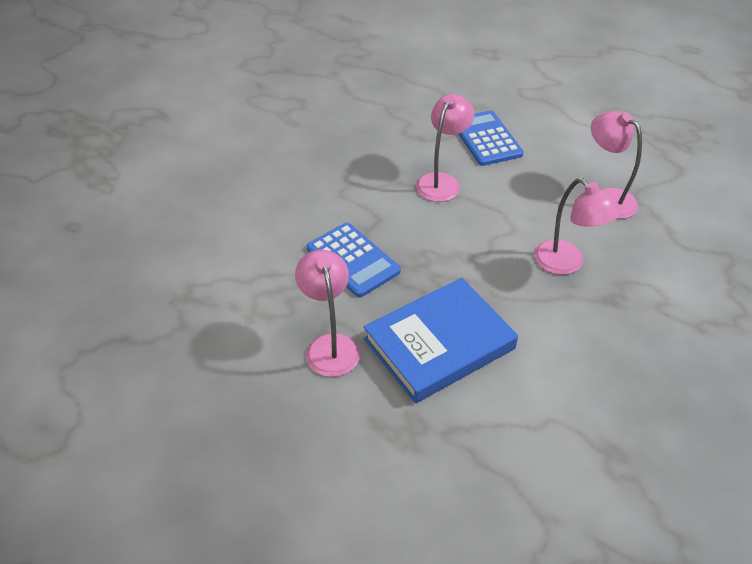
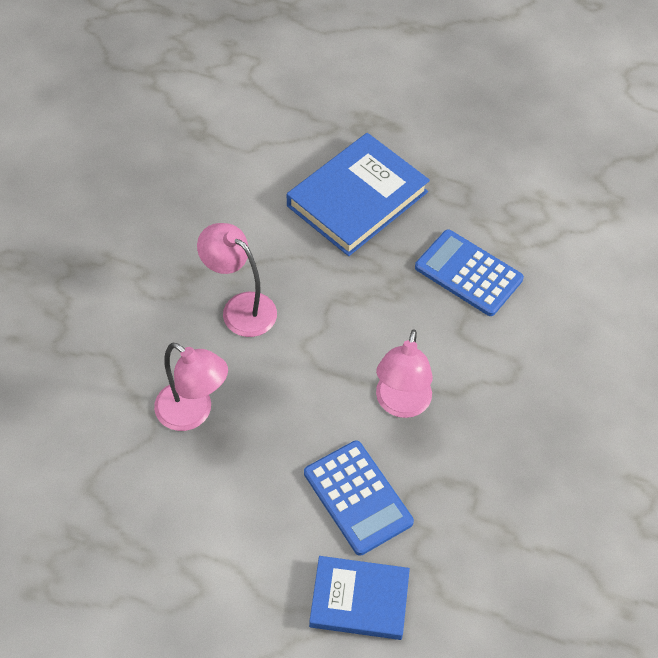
camera: 165 degrees right, 10 degrees up
pink lamp [295,250,360,377] -> none
none -> blue book [309,556,410,640]

